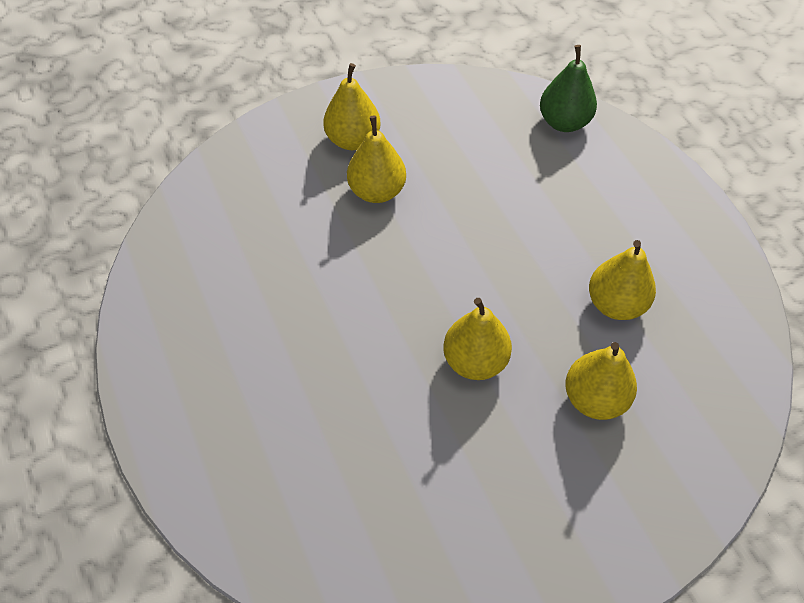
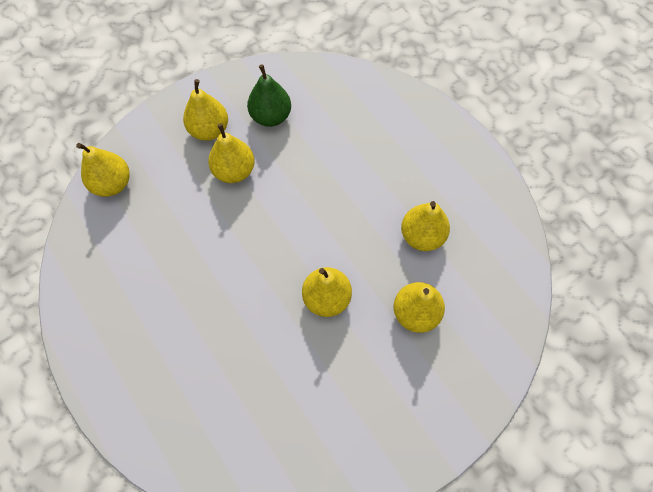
camera: 10 degrees left, 10 degrees up
green pear [540,45,597,132] -> green pear moved to [247,64,291,127]
none -> yellow pear [76,143,130,197]

